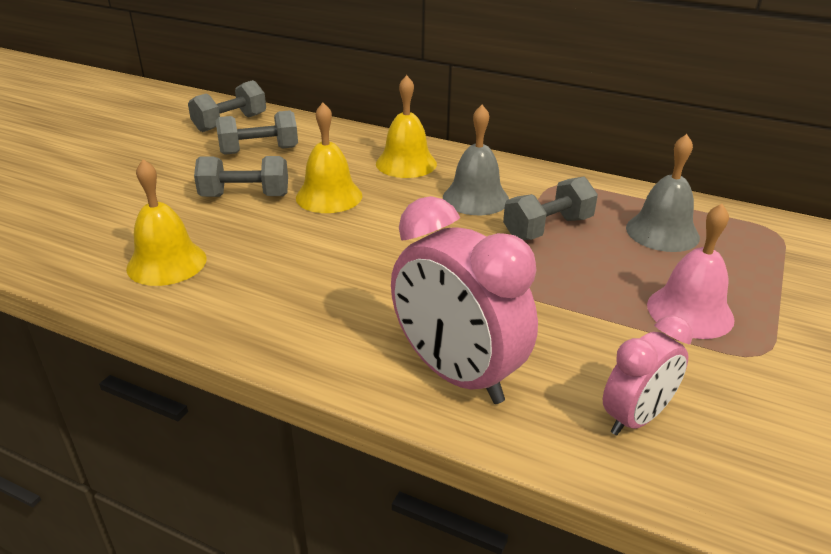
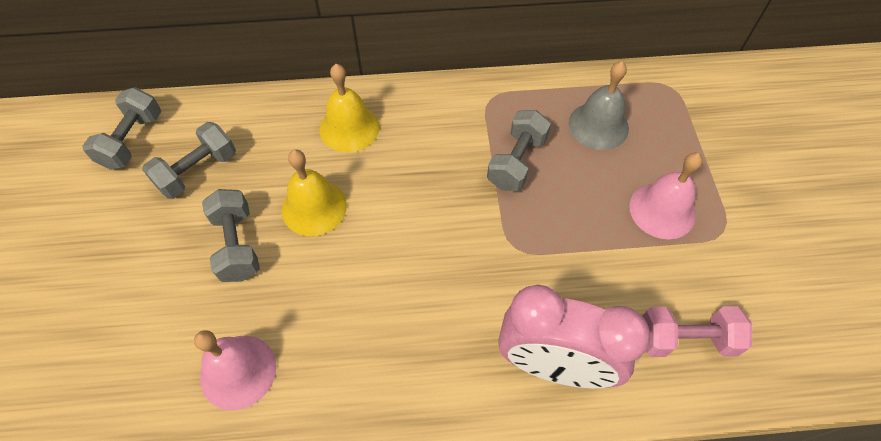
camera: 30 degrees left, 25 degrees up
yellow bell [126,159,207,286] -> pink bell [194,330,276,410]
grey dumbbell [194,156,288,197] -> grey dumbbell turned 75 degrees counterclockwise [202,189,260,282]
grey bell [443,105,509,215] -> none
pink clock [603,315,693,436] -> pink dumbbell [643,306,752,357]

